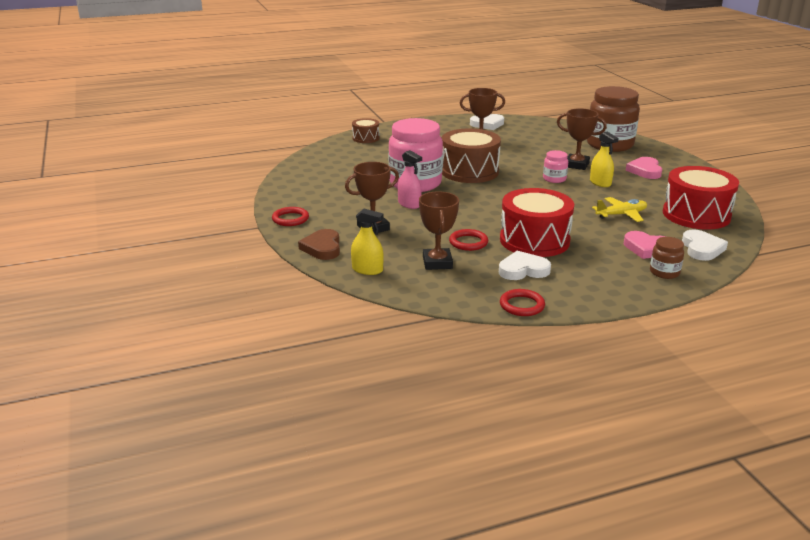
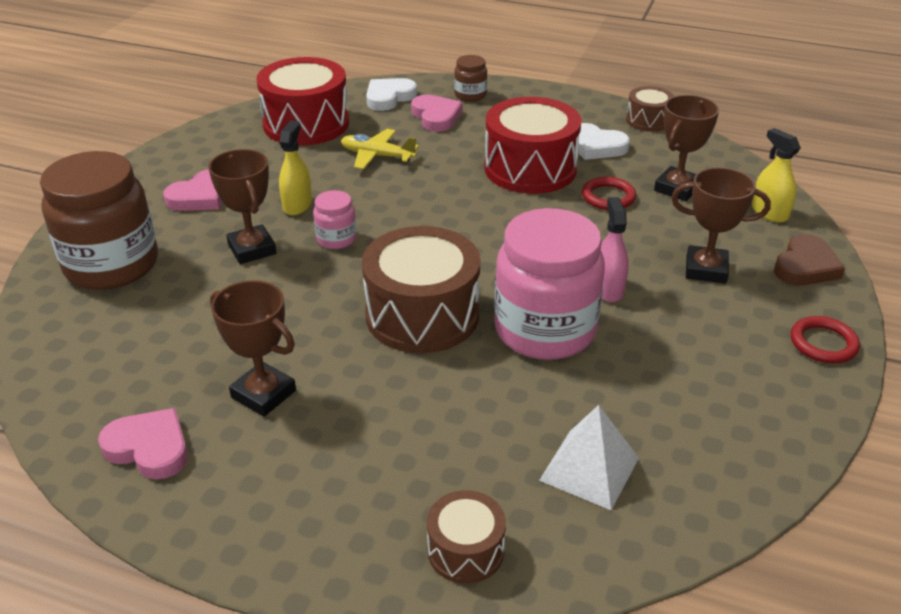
camera: 140 degrees left, 10 degrees up
white heart [470,114,504,130] -> pink heart [98,408,188,479]
red ring [500,289,545,316] -> brown drum [626,86,674,132]
none -> white pyramid [539,405,639,510]

